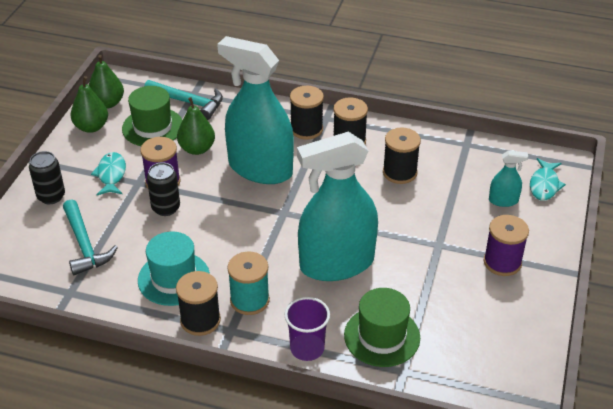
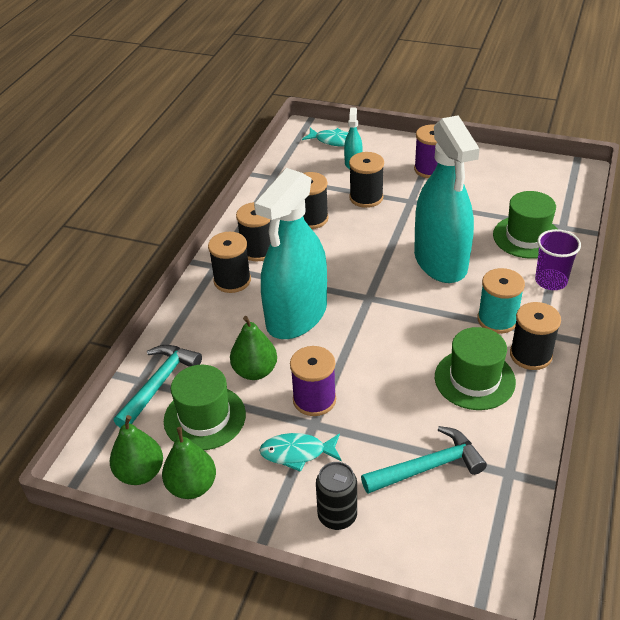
camera: 85 degrees left, 0 degrees up
turquoise hat [138,231,210,306] -> green hat [435,327,516,410]
black can [147,162,180,216] -> none
none -> black spool [349,152,384,208]

